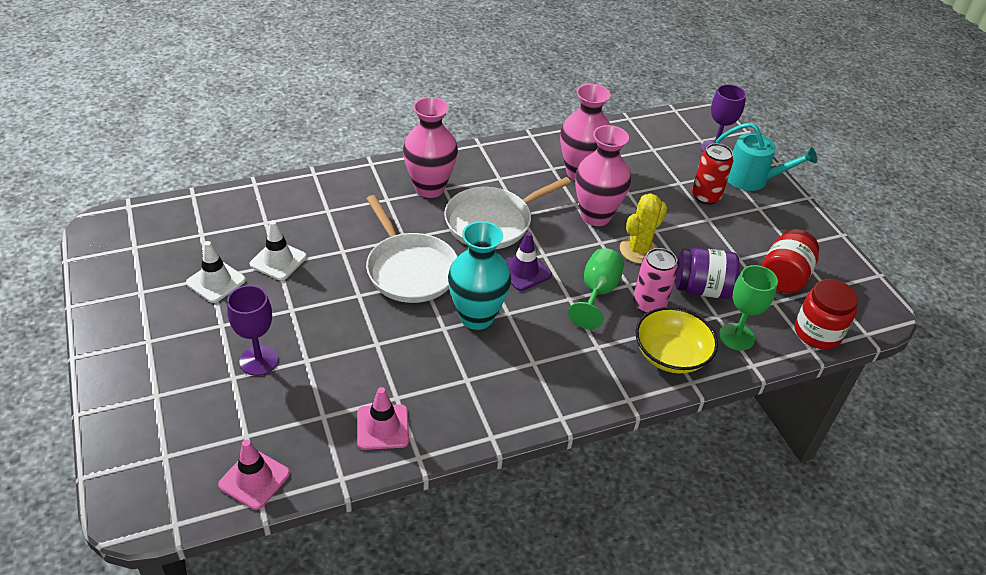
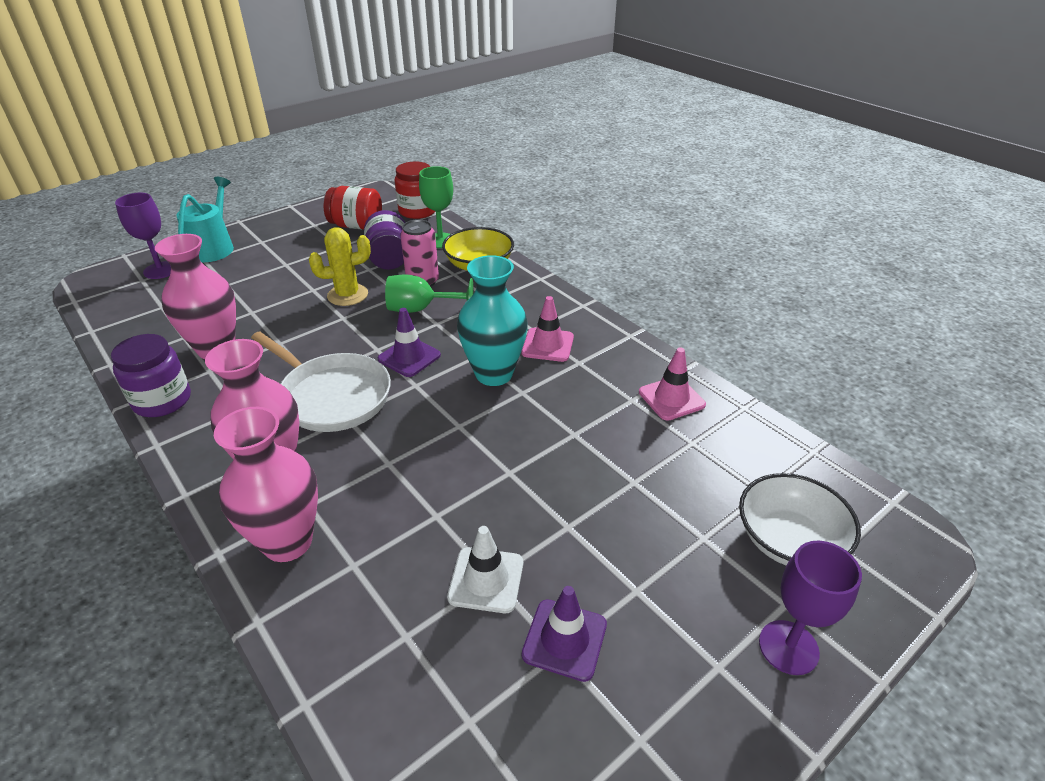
camera: 105 degrees left, 5 degrees down
white traffic cone [186,241,246,303] -> purple traffic cone [522,586,607,682]
pink traffic cone [218,439,290,510] -> pink traffic cone moved to [522,296,574,362]
purple goblet [227,285,278,376] -> purple goblet moved to [759,541,862,675]
white pan [366,195,458,303] -> none
pink vase [575,125,631,226] -> pink vase moved to [214,407,318,562]
yellow cactus [620,193,667,264] -> yellow cactus turned 45 degrees counterclockwise [309,227,371,306]
red can [692,143,733,205] -> none
none -> purple jar [111,334,191,417]
none -> white bowl [739,473,861,566]

